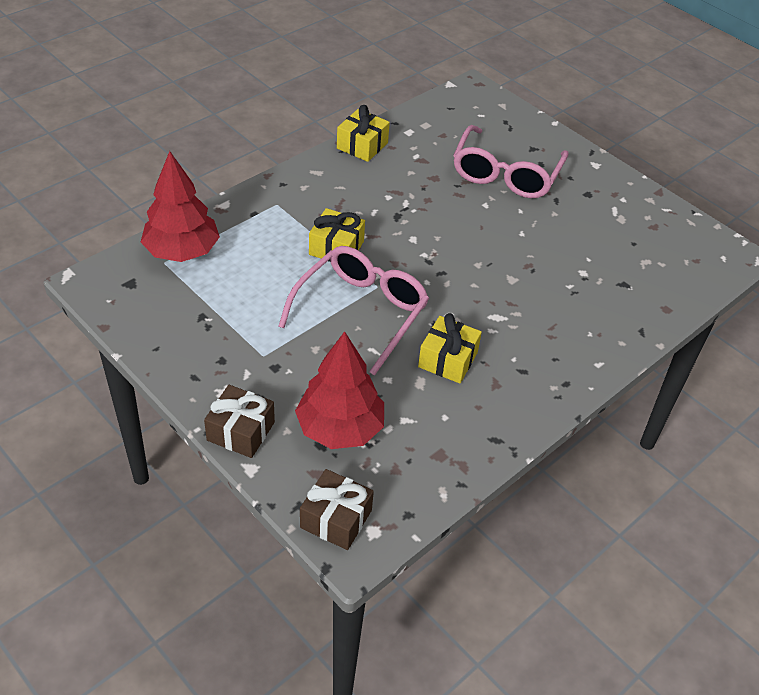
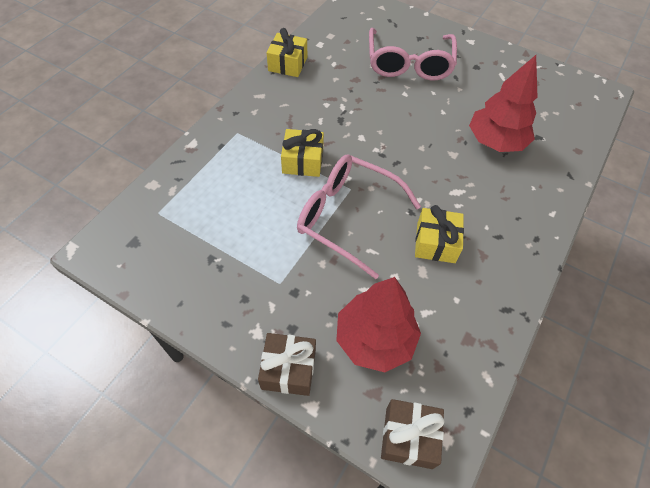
camera: 15 degrees left, 10 degrees up
red tree [141,151,220,262] -> red tree moved to [469,55,538,152]
pink glasses [278,246,429,376] -> pink glasses turned 75 degrees counterclockwise [297,155,421,279]

